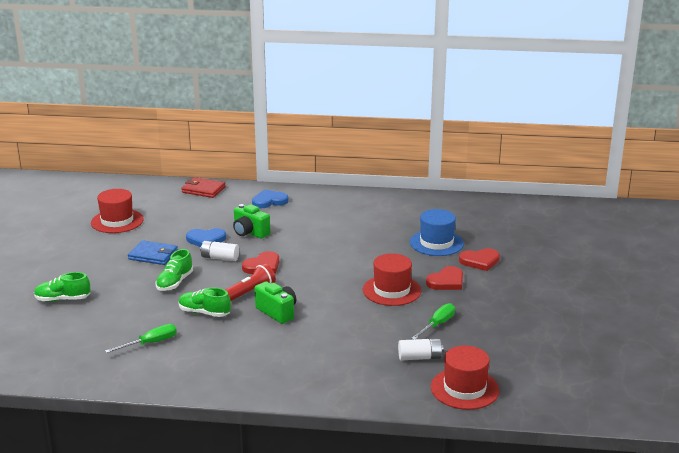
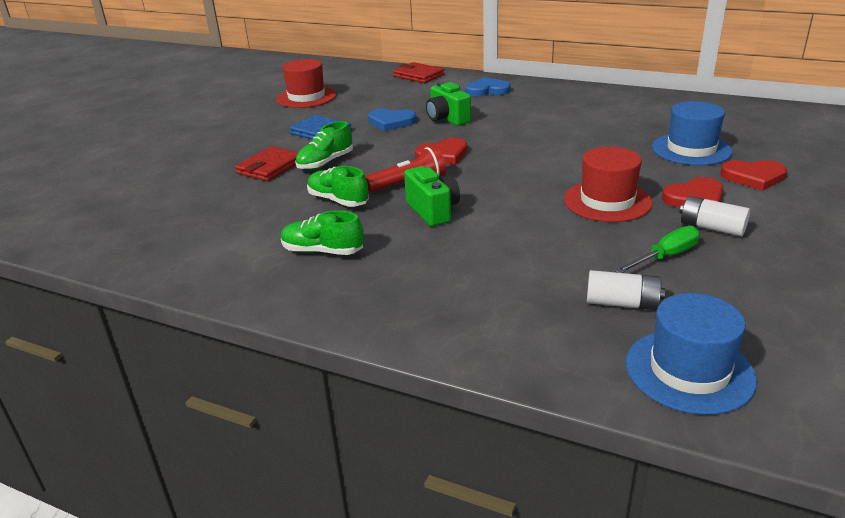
camera: 20 degrees right, 5 degrees up
green shoe [34,272,90,302] -> green shoe moved to [281,210,364,255]
green screwdriver [105,324,177,353] -> none
white battery [200,241,239,261] -> white battery moved to [679,196,750,237]
red hat [431,345,499,410] -> blue hat [626,293,757,415]
none -> red wallet [235,146,298,181]

